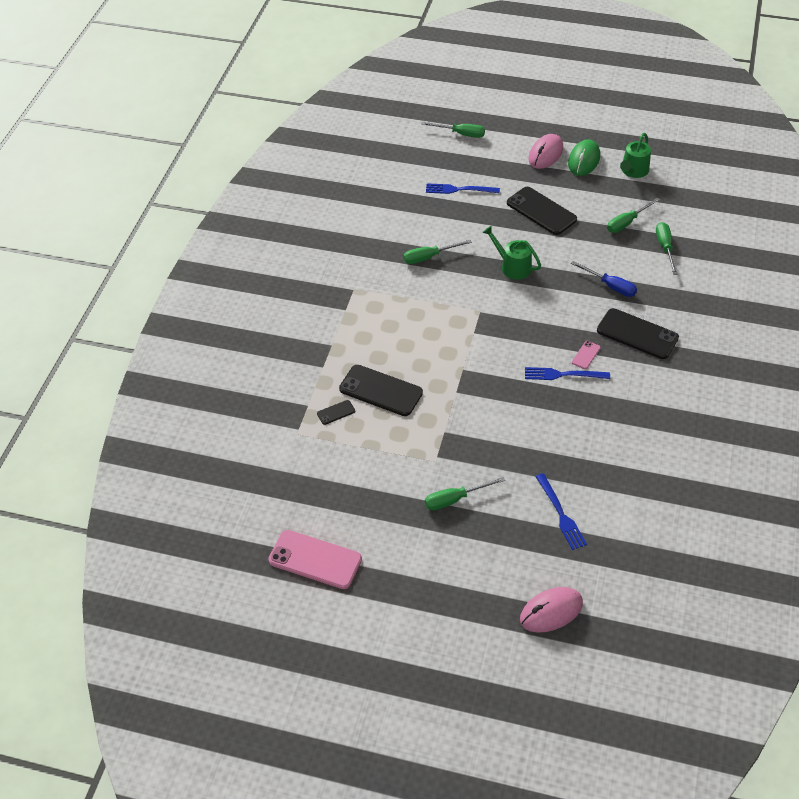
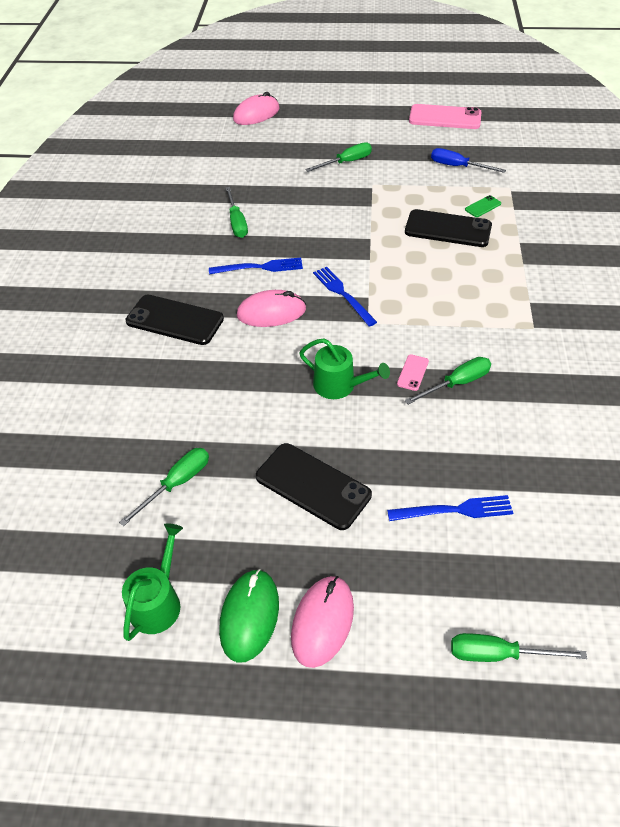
camera: 170 degrees right, 0 degrees up
black phone [317,400,355,425] -> green phone [465,195,501,217]
blue fork [535,473,587,550] -> blue fork moved to [313,267,377,327]
blue screwdriver [571,261,637,297] -> blue screwdriver moved to [431,148,506,173]
pink phone [572,341,601,369] -> pink phone moved to [397,354,429,391]
green screwdriver [656,222,678,275] -> green screwdriver moved to [225,187,248,238]
none -> pink mouse [237,290,306,327]

